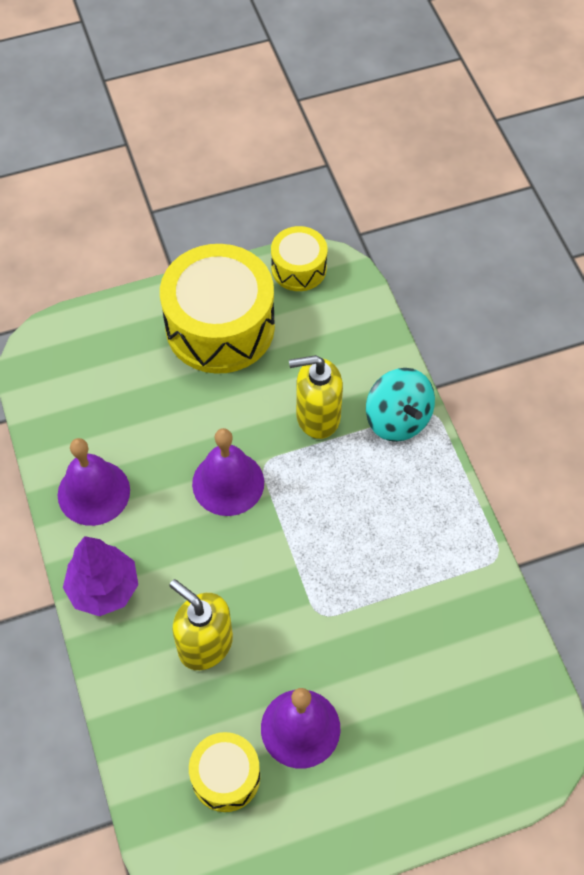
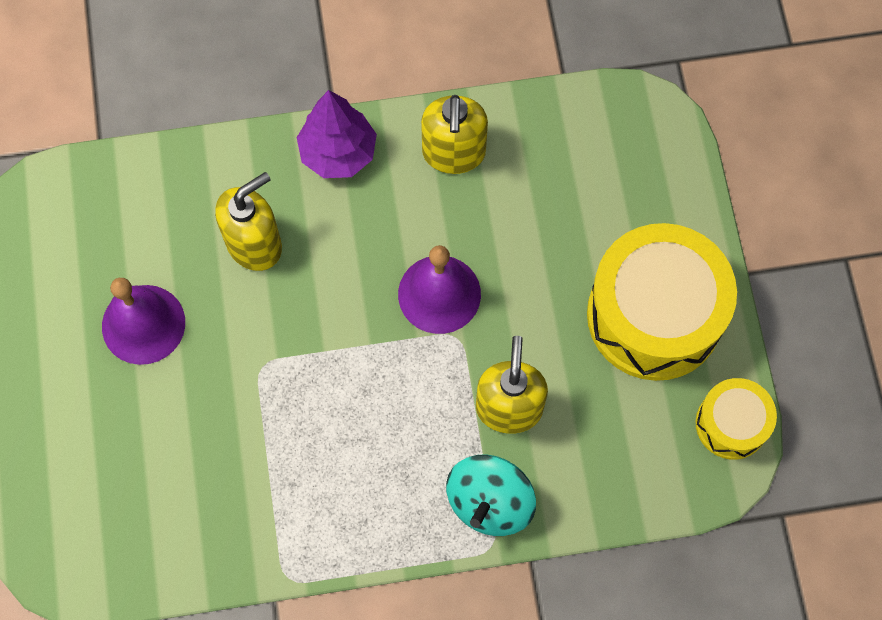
camera: 100 degrees right, 10 degrees up
purple bell [58,438,130,526] -> yellow soap dispenser [421,95,488,174]
yellow drum [189,732,260,812] -> none
turquoise spinning top [366,368,435,442] -> turquoise spinning top turned 45 degrees counterclockwise [446,455,536,536]

